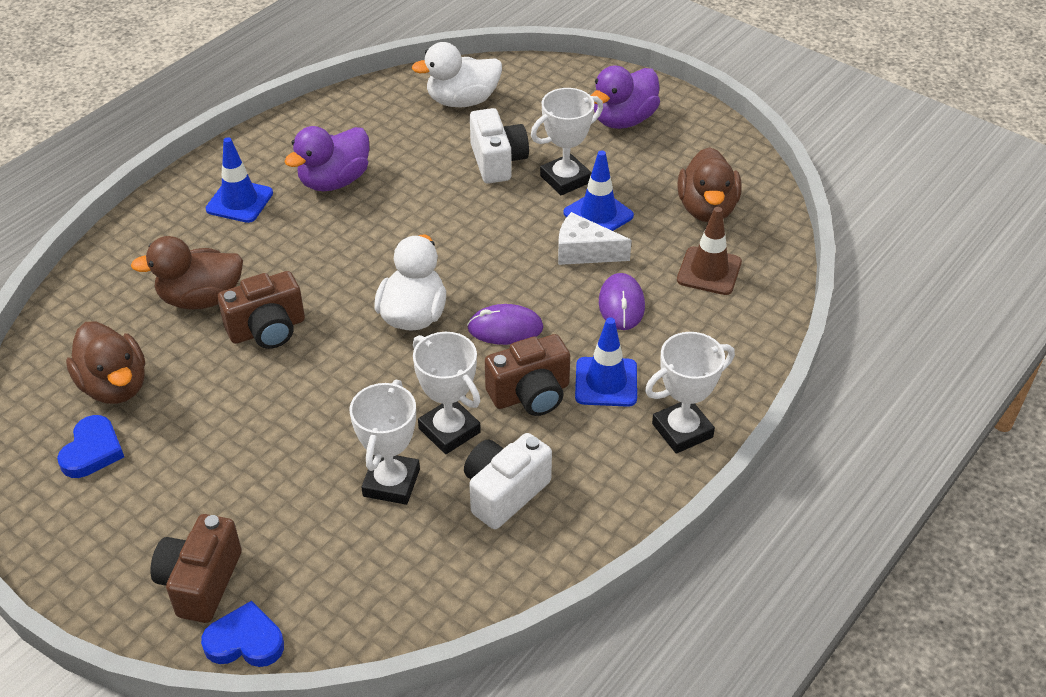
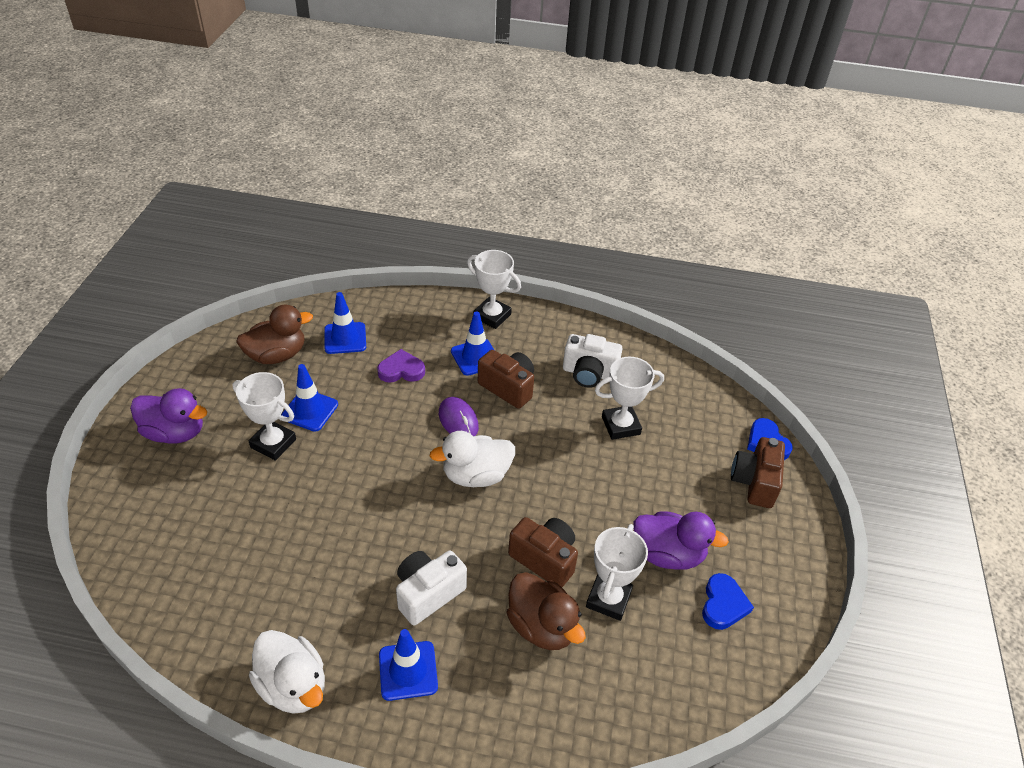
camera: 120 degrees left, 0 degrees up
blue heart [57,415,124,478] -> blue heart turned 120 degrees clockwise [702,573,754,630]
brown duck [66,321,145,404] -> none
brown camera [150,514,242,623] -> brown camera turned 120 degrees clockwise [731,437,785,508]
purple duck [284,126,369,191] -> purple duck moved to [634,511,729,570]
white duck [411,42,502,107] -> white duck moved to [249,630,325,714]
white trophy [413,332,481,454] -> white trophy moved to [586,524,648,621]
white camera [470,108,529,184] -> white camera moved to [396,550,467,625]
white cheese [558,212,632,265] -> none
purple mouse [599,273,645,330] -> purple heart [377,349,425,383]
brown traffic cone [677,207,742,295] -> blue traffic cone [324,292,366,354]

